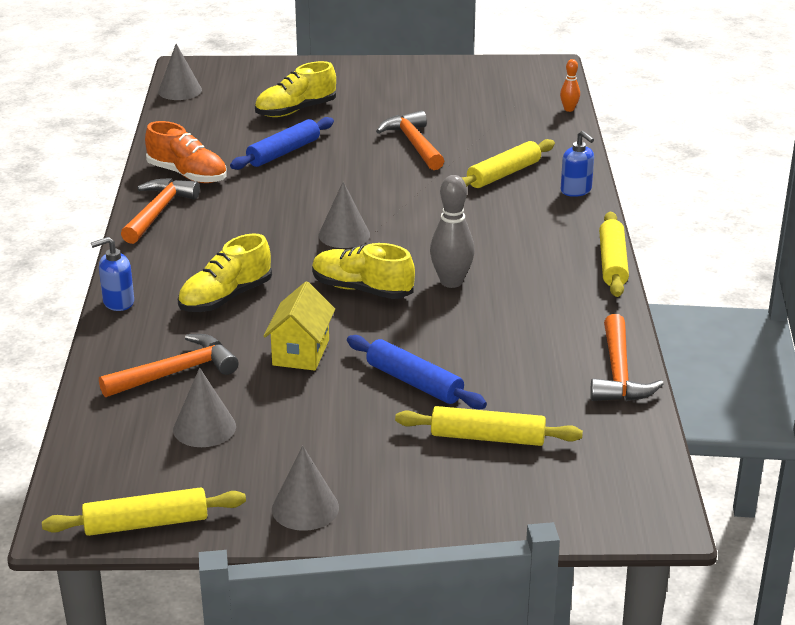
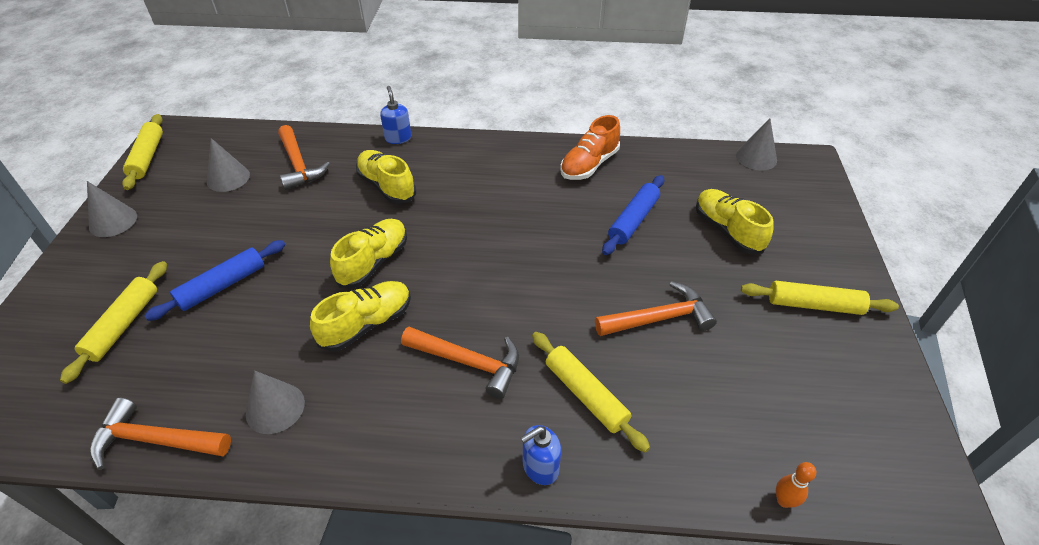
camera: 95 degrees right, 15 degrees up
orange hammer [121,178,200,244] -> orange hammer moved to [401,327,519,399]
blue rolling pin [230,117,334,170] -> blue rolling pin turned 75 degrees clockwise [602,175,664,255]
yellow house [264,282,335,371] -> none
grey cone [318,182,370,248] -> grey cone moved to [245,371,305,434]
grey bowling pin [430,175,475,288] -> yellow shoe [310,281,411,351]
yellow rolling pin [599,212,629,297] -> yellow rolling pin moved to [741,281,899,315]

